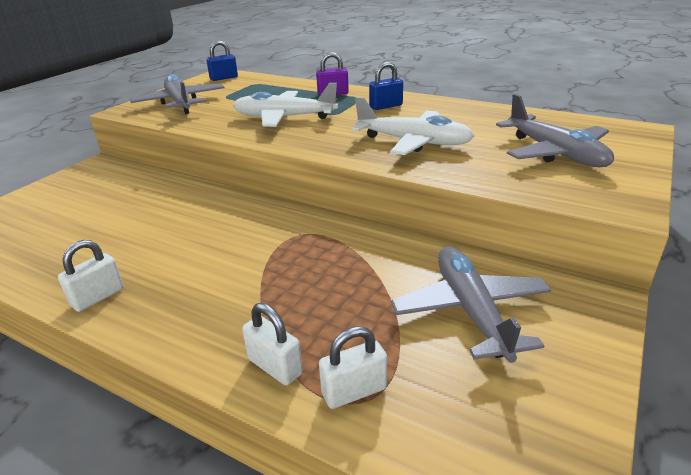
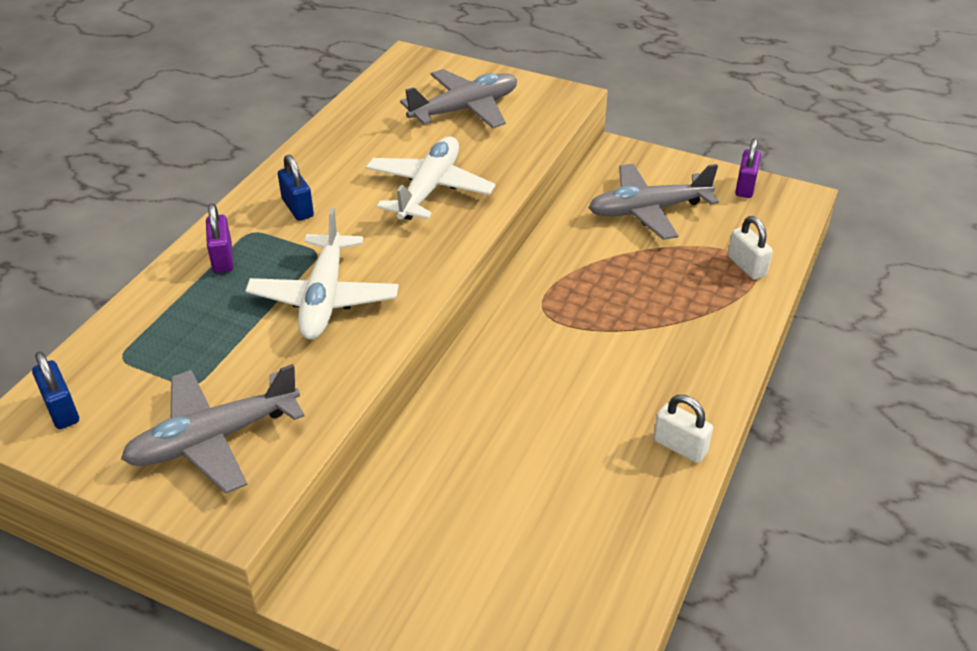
camera: 95 degrees left, 10 degrees up
white padlock [242,303,303,386] -> none
none -> purple padlock [735,138,761,198]

